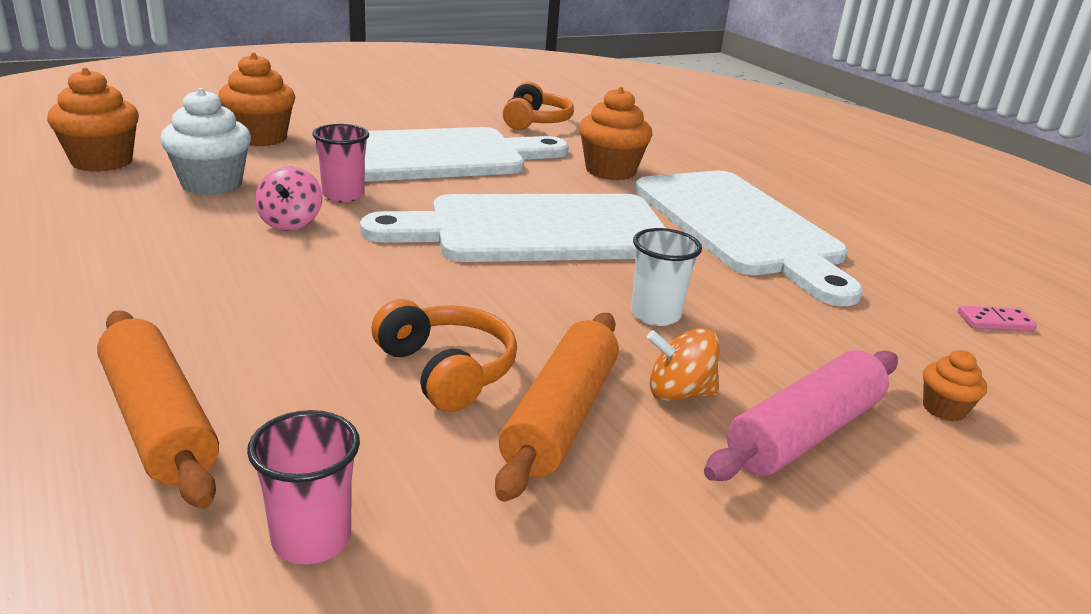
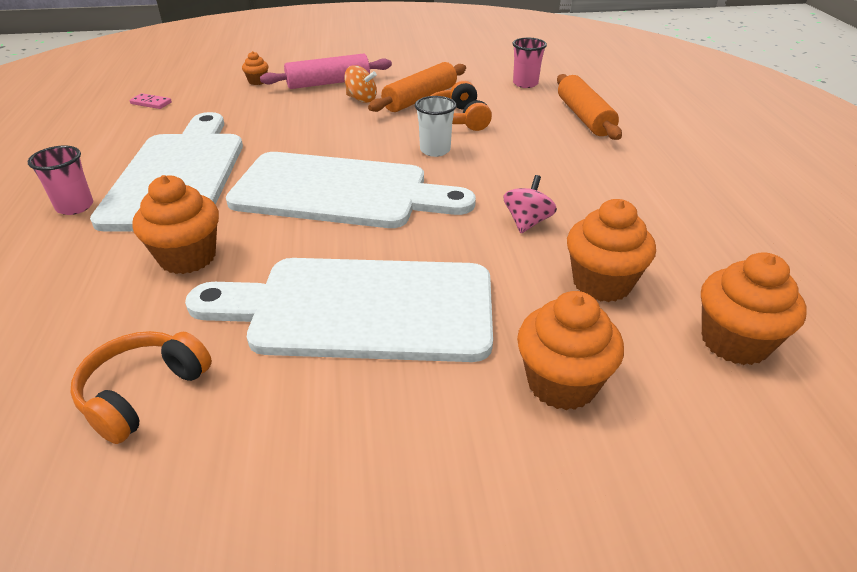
camera: 155 degrees left, 10 degrees up
white cupcake [160,88,251,195] -> orange cupcake [567,199,656,302]
pink cup [312,124,369,202] -> pink cup moved to [28,145,93,215]
white cup [631,228,702,326] -> white cup moved to [415,96,456,157]

